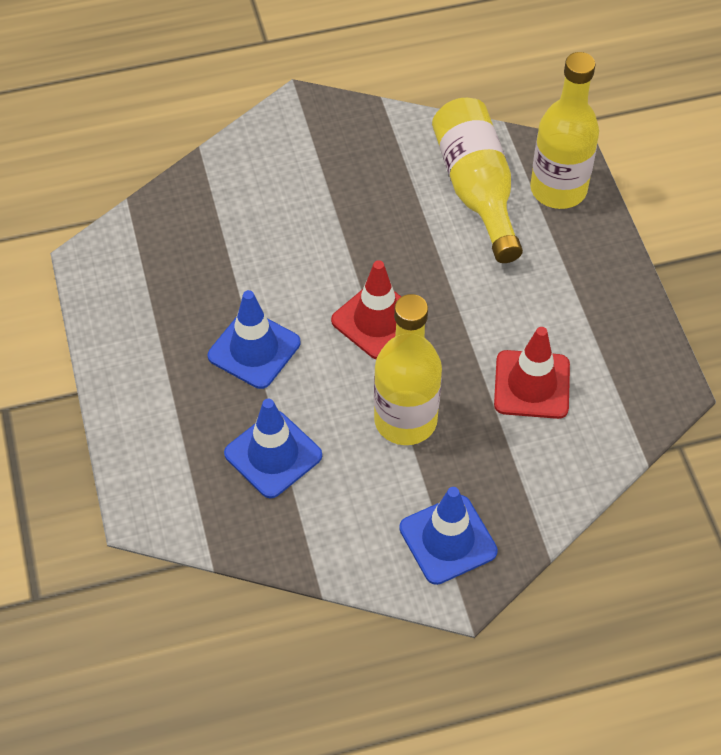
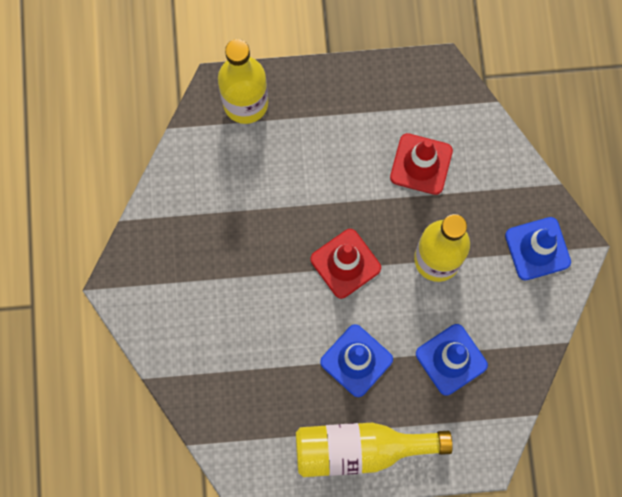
camera: 80 degrees left, 20 degrees up
yellow bottle [432,98,523,263] -> yellow bottle moved to [296,423,453,477]

